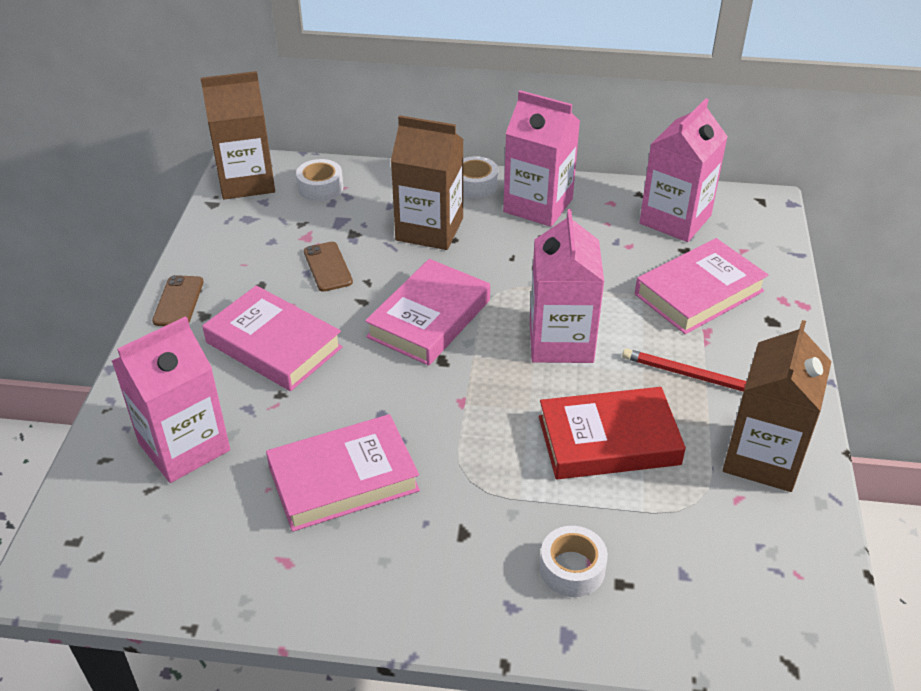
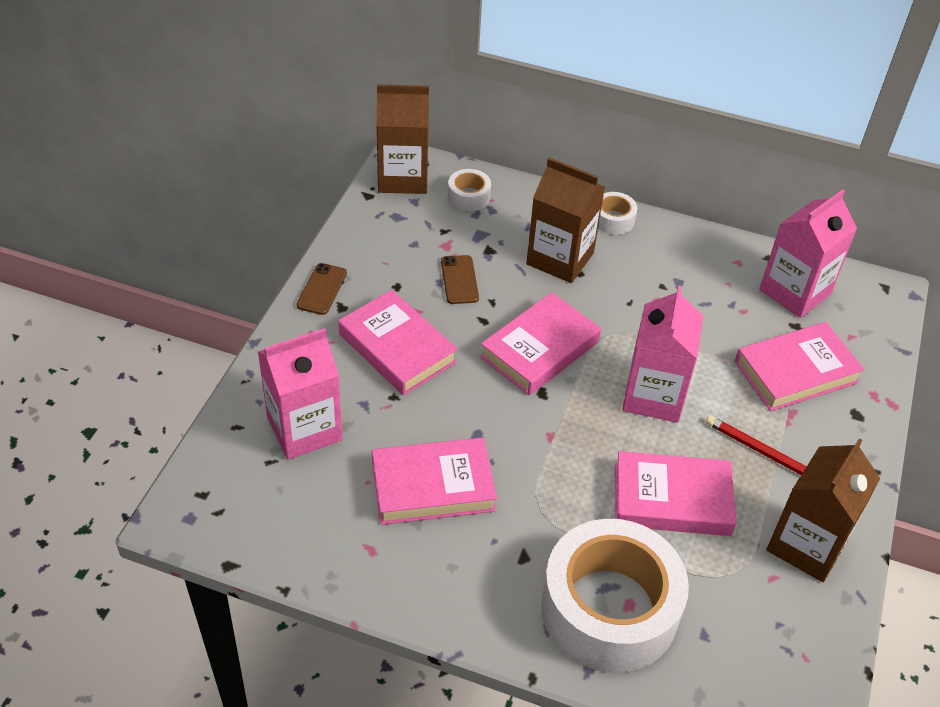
camera: 10 degrees right, 5 degrees up
pink carton [503,90,580,227] -> none
red book [539,387,686,479] -> pink book [615,451,736,536]
white tape [540,526,608,597] -> white tape [541,519,689,673], size x2.42

